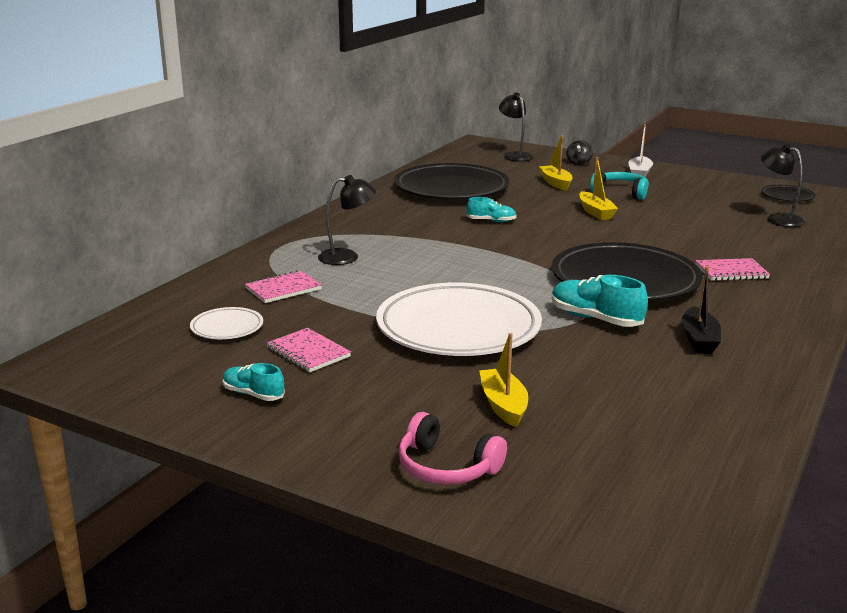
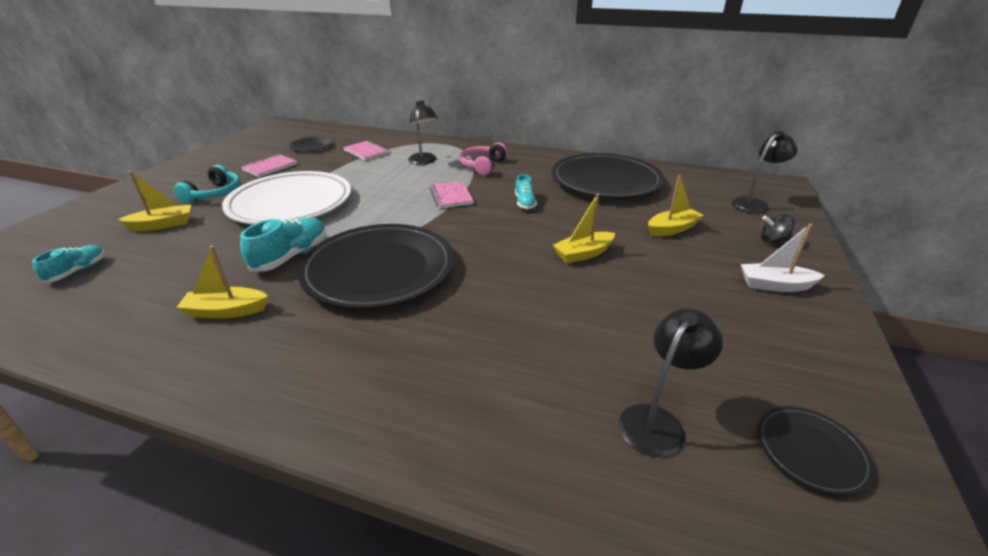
camera: 80 degrees right, 10 degrees up
white plate [190,307,263,339] -> black plate [289,137,332,151]
turquoise shoe [223,363,285,401] -> turquoise shoe moved to [32,245,105,283]
pink headphones [398,412,507,485] -> pink headphones moved to [460,142,508,175]
turquoise headphones [590,172,649,200] -> turquoise headphones moved to [174,165,240,203]
black boat [682,266,721,353] -> yellow boat [176,246,268,319]
pink notebook [695,258,770,281] -> pink notebook moved to [430,181,474,208]

